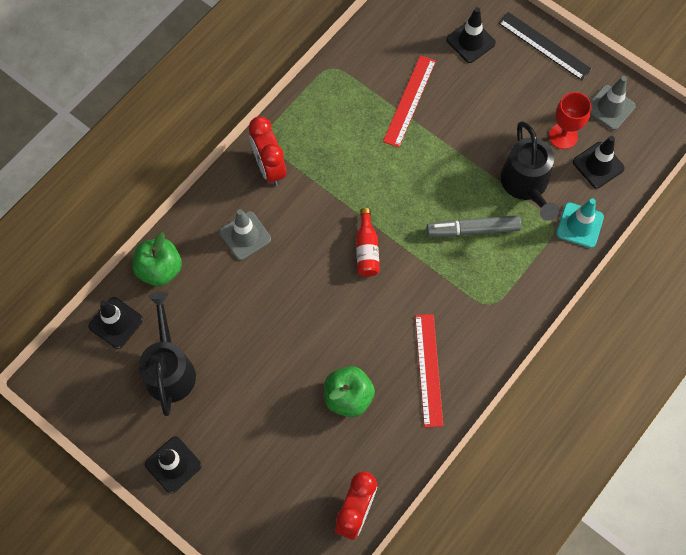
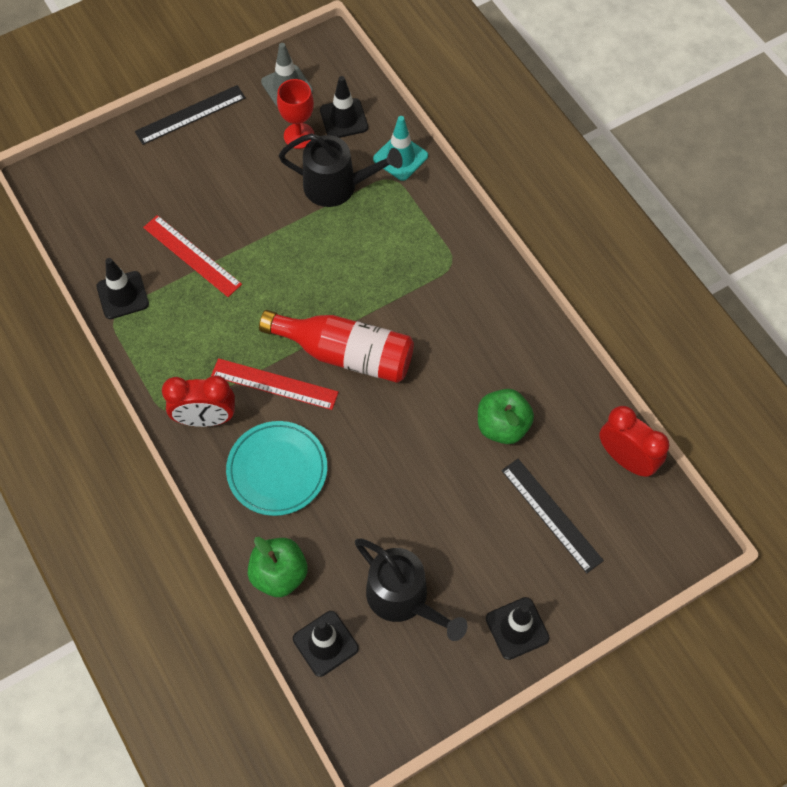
camera: 70 degrees left, 5 degrees down
black watering can [139,292,196,416] -> black watering can turned 150 degrees counterclockwise [355,539,468,641]
grey traffic cone [219,209,271,260] -> turquoise plate [226,421,327,516]
red bottle [356,208,380,277] -> red bottle [259,310,414,383], size x1.94
red ruler [415,314,443,427] -> red ruler moved to [211,358,339,410]
grey marker [427,215,521,237] -> none
black traffic cone [446,7,496,63] -> black traffic cone moved to [96,258,149,319]
none -> black ruler [501,459,604,573]

